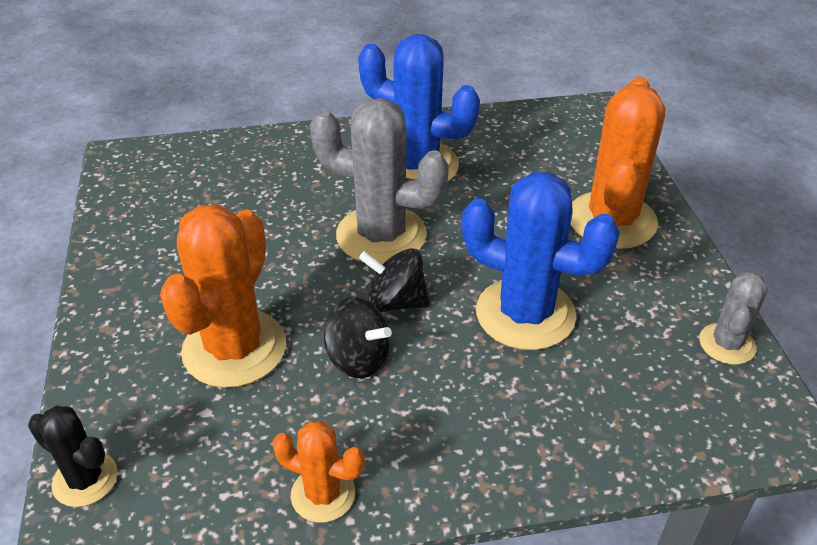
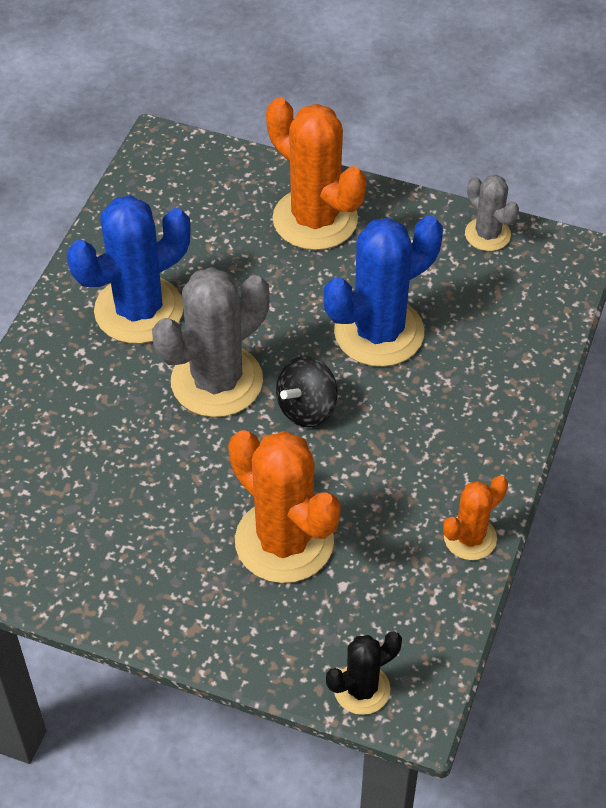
camera: 60 degrees left, 10 degrees up
black spinning top [324,297,392,378] -> none

